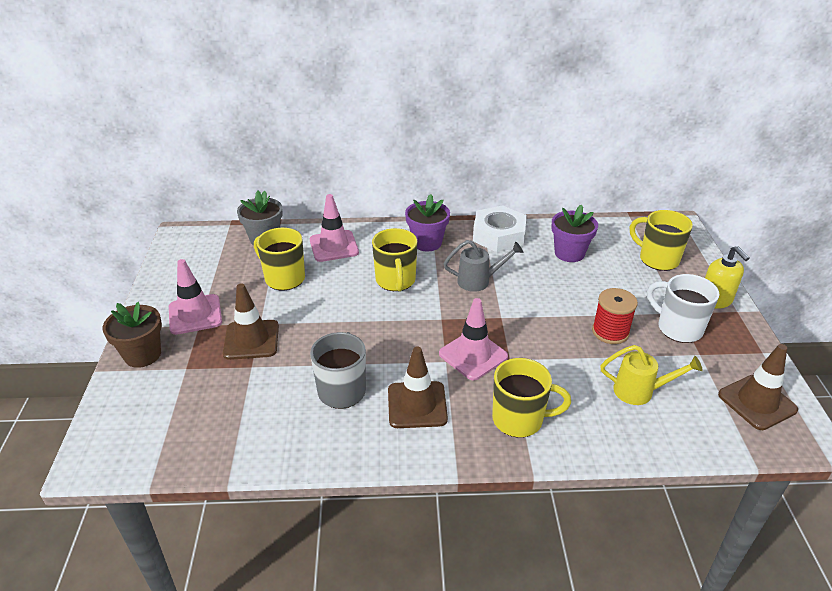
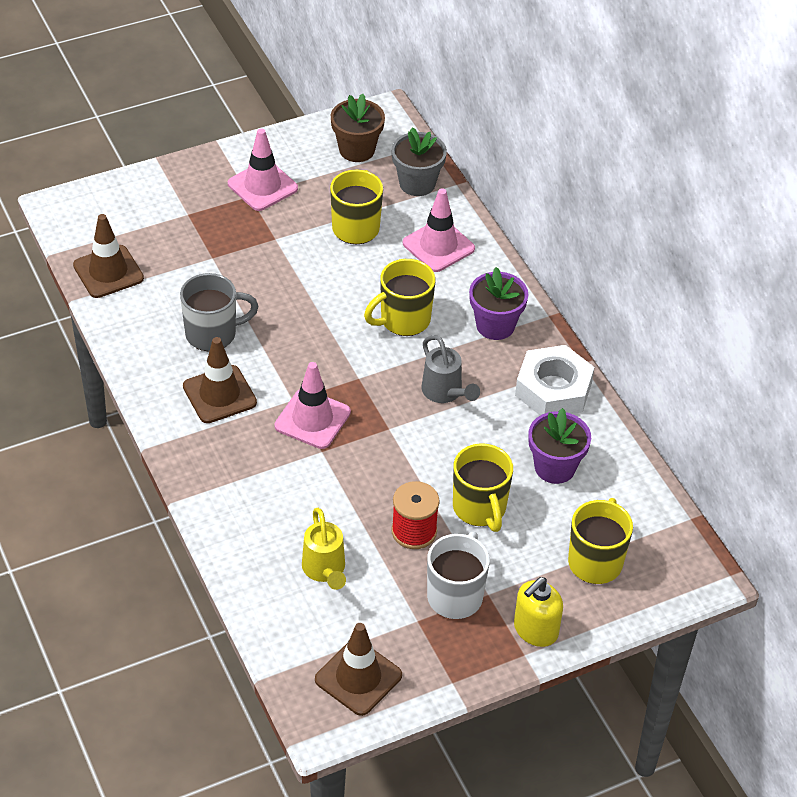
camera: 65 degrees right, 10 degrees up
brown flower pot [103,302,162,368] -> brown flower pot moved to [331,94,385,162]
brown traffic cone [223,283,279,360] -> brown traffic cone moved to [73,214,144,298]
yellow mug [492,358,571,438] -> yellow mug moved to [453,443,513,532]

